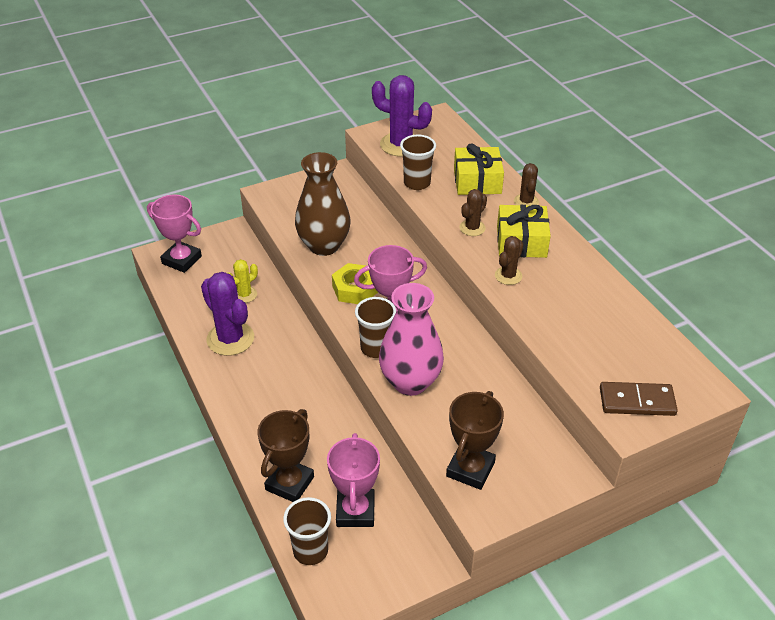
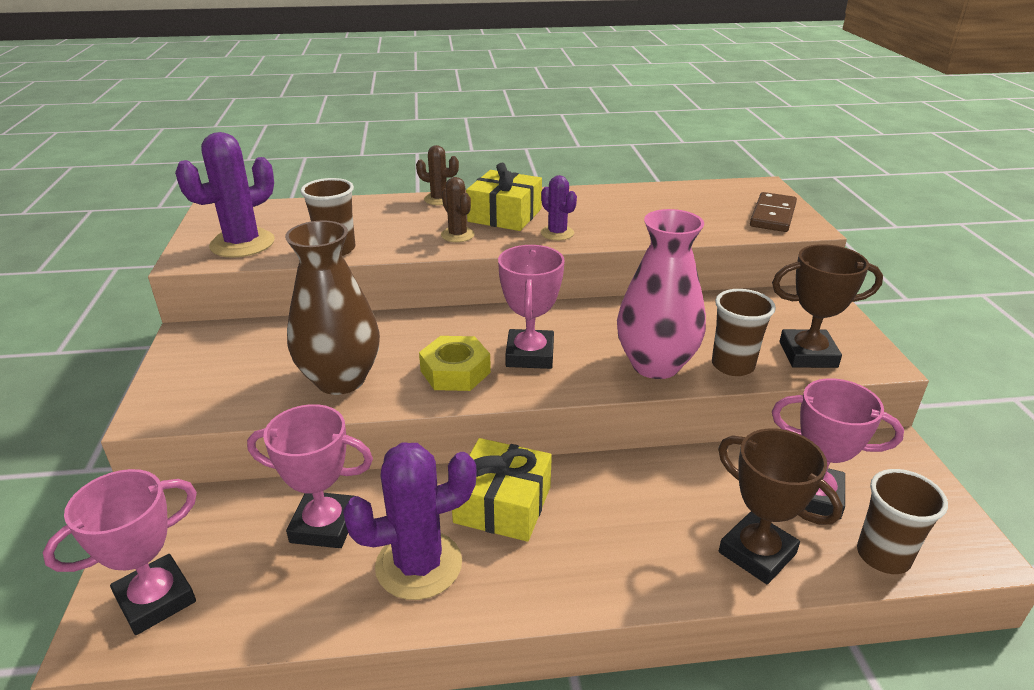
camera: 70 degrees left, 10 degrees down
yellow cactus [228,259,258,303] -> pink trophy [247,404,373,548]
brown cup [355,297,396,358] -> brown cup moved to [712,289,776,376]
brown trophy [446,391,504,490] -> brown trophy turned 45 degrees counterclockwise [772,244,883,368]
yellow gift [454,143,504,195] -> yellow gift moved to [452,438,552,542]
brown cactus [495,236,523,285] -> purple cactus [541,175,577,240]

